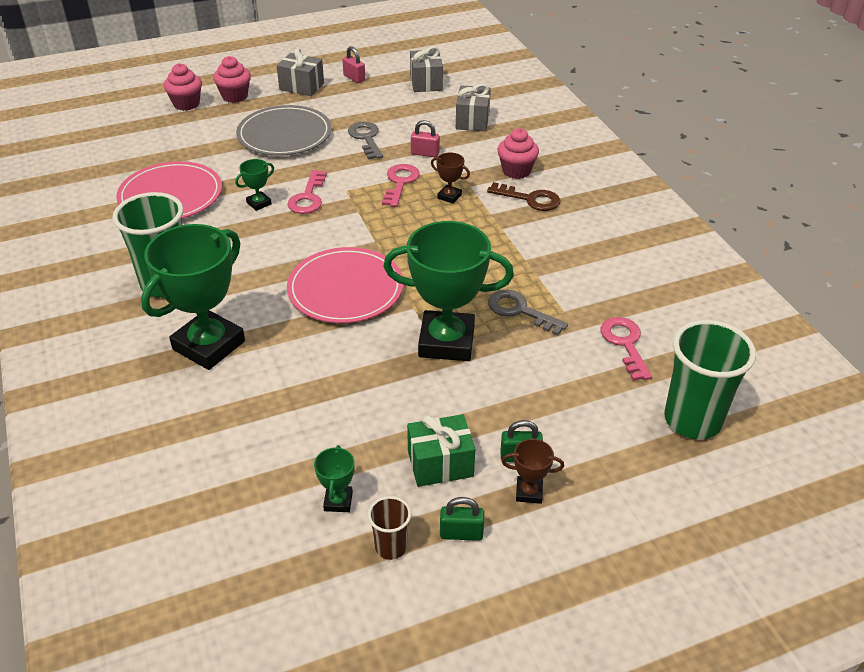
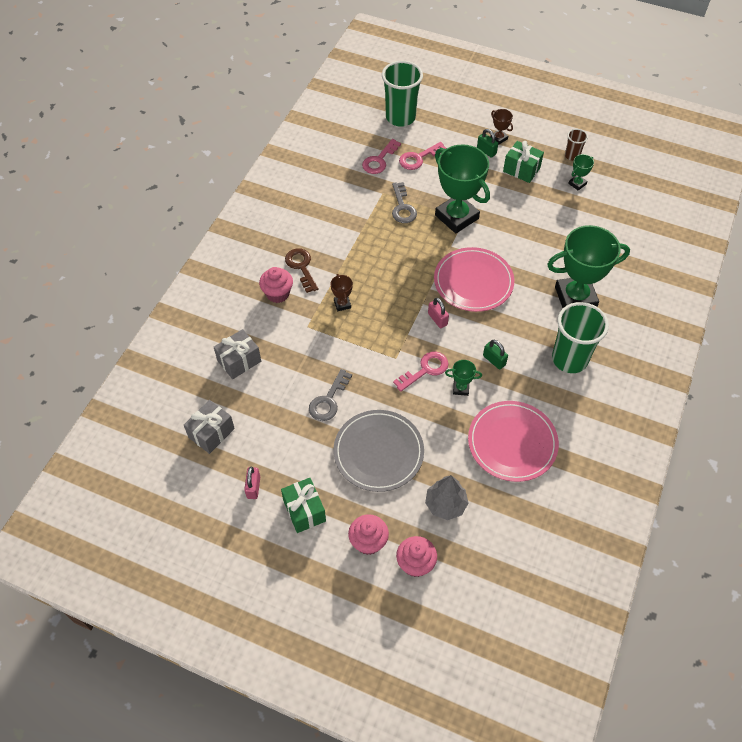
camera: 135 degrees left, 15 degrees up
grey gift [277,48,324,96] -> green gift [281,478,326,533]
pink key [382,164,420,207] -> pink key moved to [399,142,447,170]
pink padlock [411,120,440,157] -> pink padlock moved to [428,298,449,328]
green padlock [440,497,484,541] -> green padlock moved to [483,340,508,370]
none -> grey tree [425,475,469,520]

